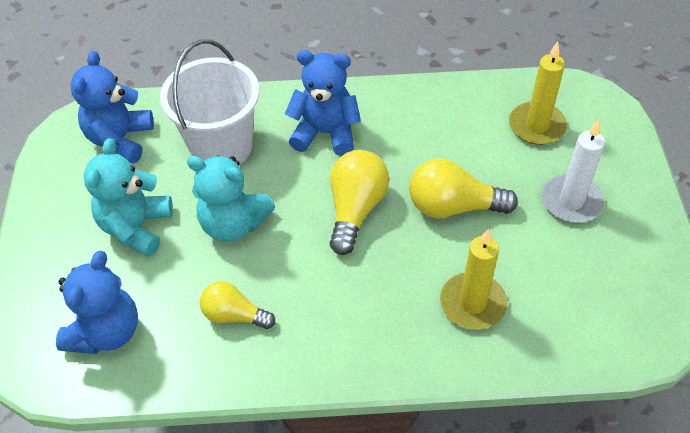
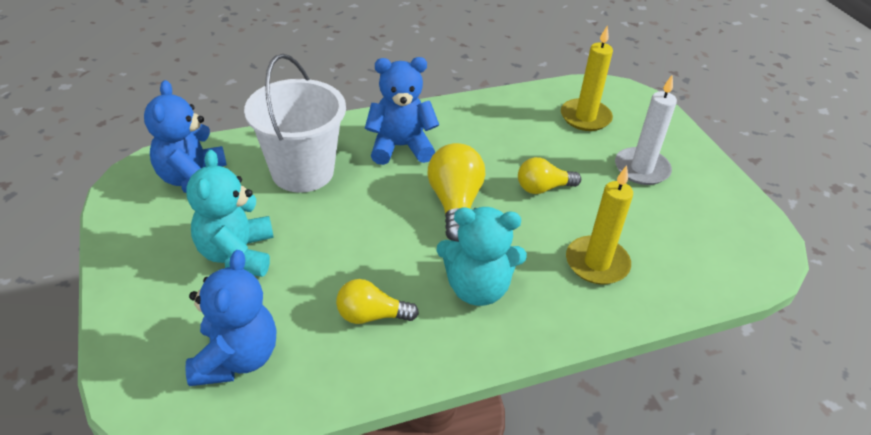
camera: 20 degrees left, 10 degrees down
turquoise teddy bear [187,155,275,242] -> turquoise teddy bear moved to [437,207,527,306]
yellow light bulb [409,158,518,218] -> yellow light bulb [518,157,581,194], size x0.65

